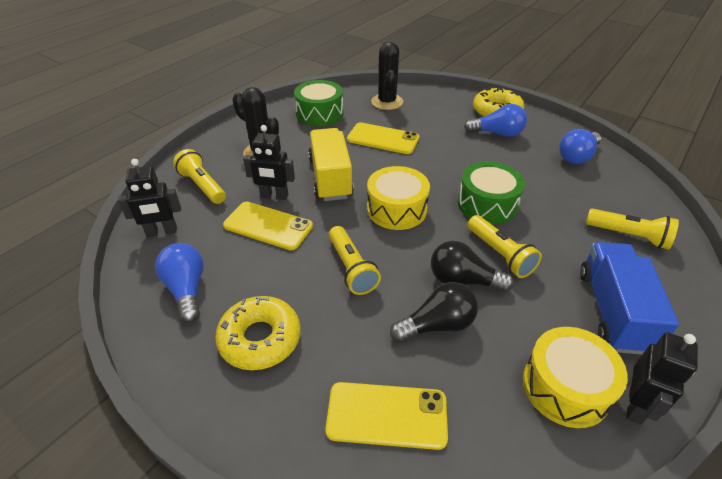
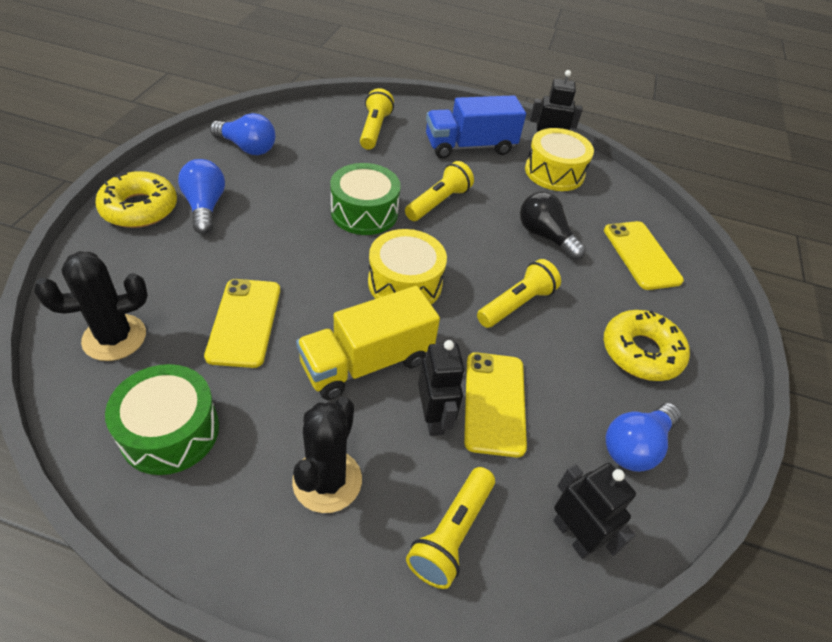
camera: 115 degrees left, 5 degrees up
black light bulb [431,241,514,292] -> none

